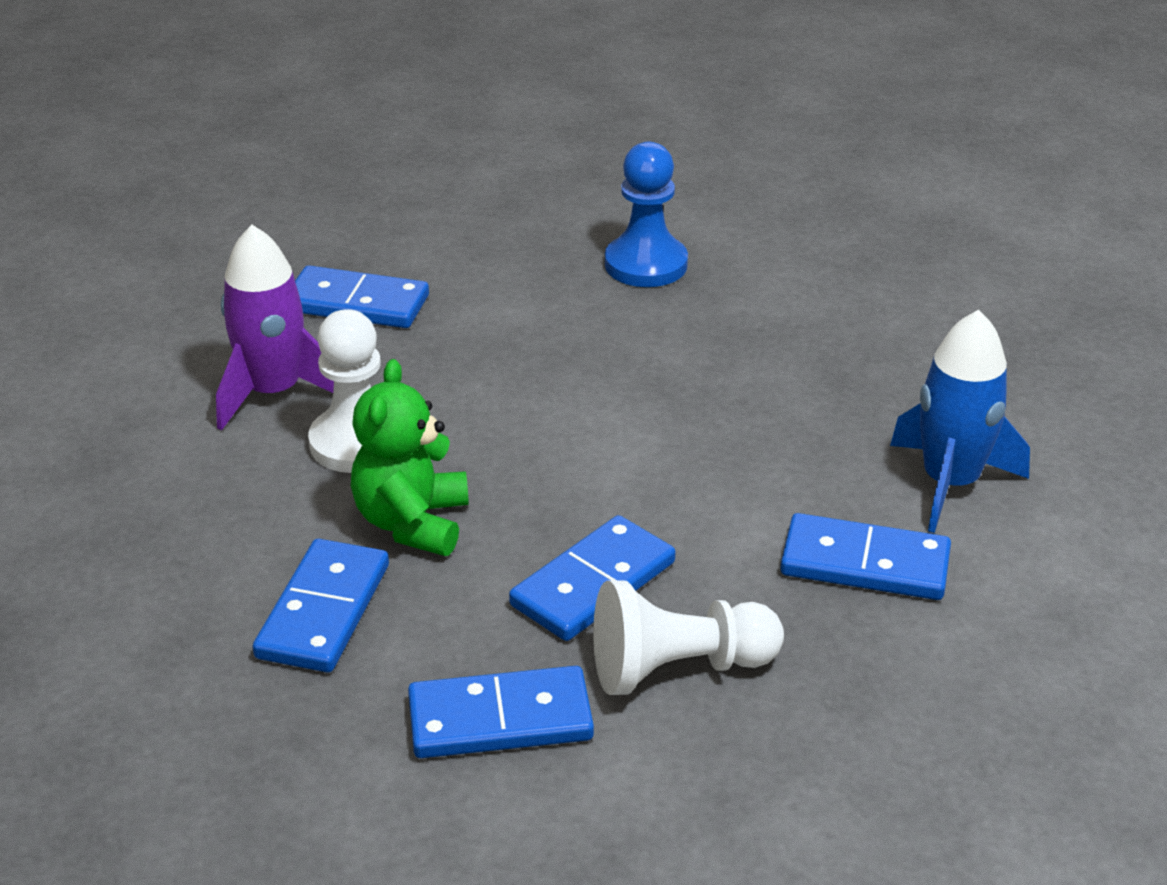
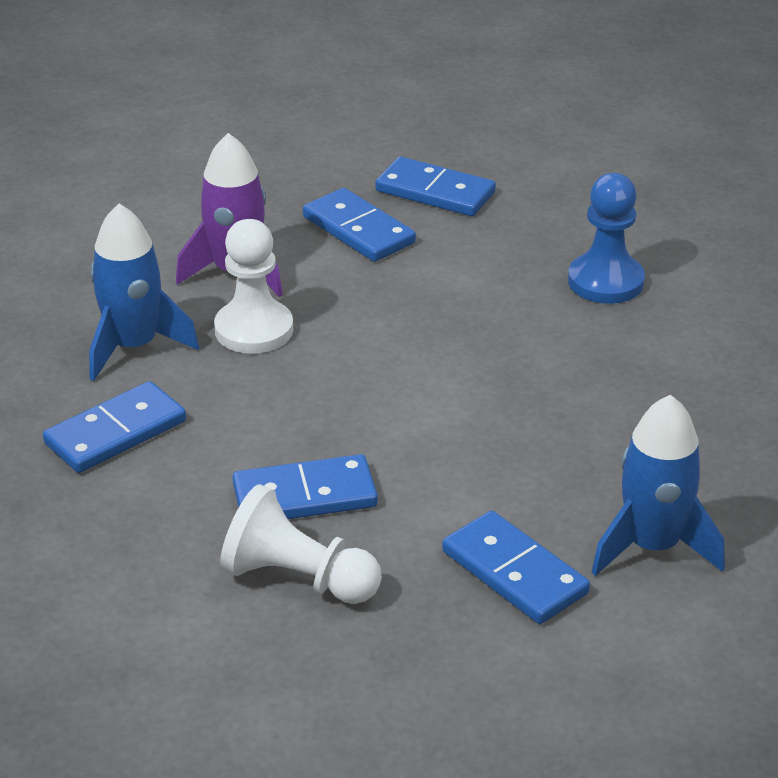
camera: 35 degrees right, 0 degrees up
green teddy bear [351,359,469,556] -> none
blue domino [408,666,594,758] -> blue domino moved to [375,157,496,216]
none -> blue rocket [89,204,199,381]

